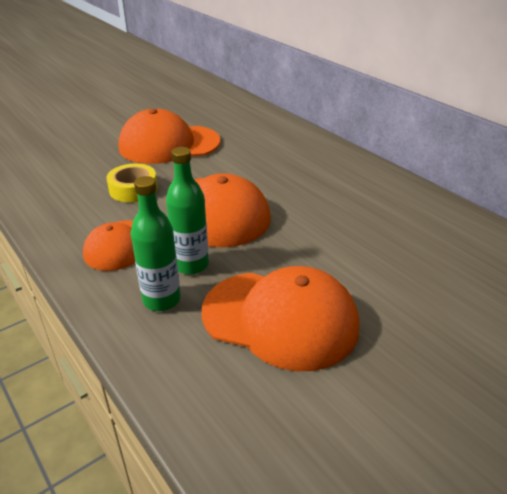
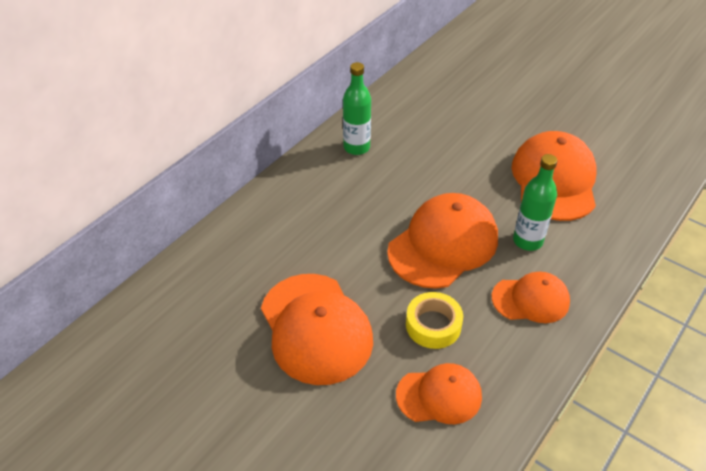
camera: 105 degrees left, 10 degrees up
green bottle [131,176,181,311] -> green bottle moved to [343,62,371,155]
none -> orange cap [396,363,482,424]

